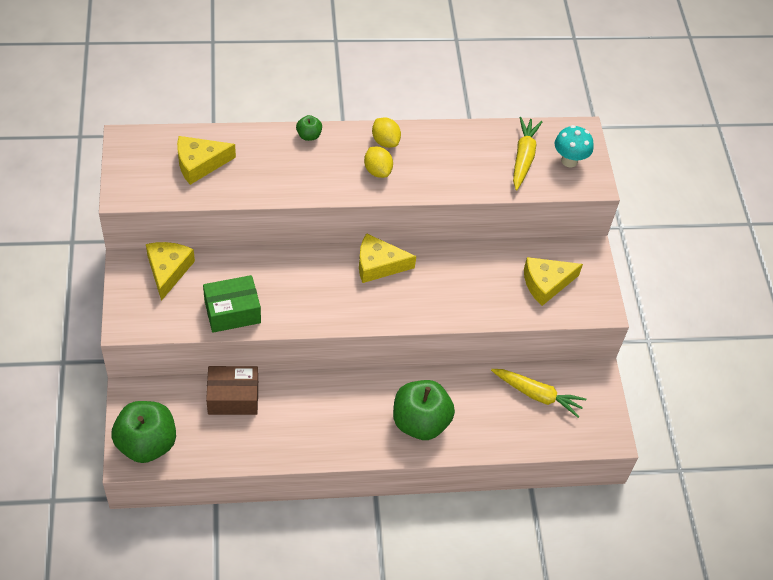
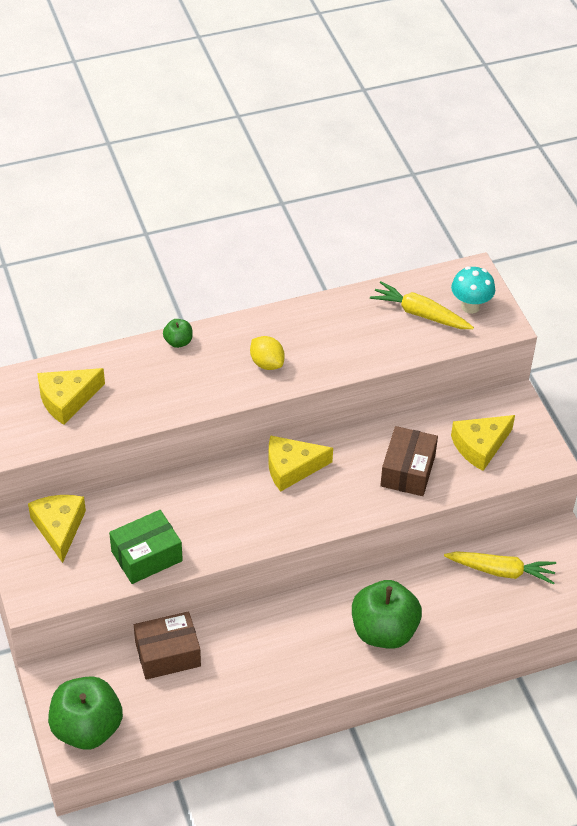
camera: 10 degrees left, 5 degrees down
yellow lemon [372,118,401,148] -> none
yellow carrot [513,117,542,190] -> yellow carrot turned 60 degrees counterclockwise [370,281,474,329]
none -> brown box [380,426,438,496]

